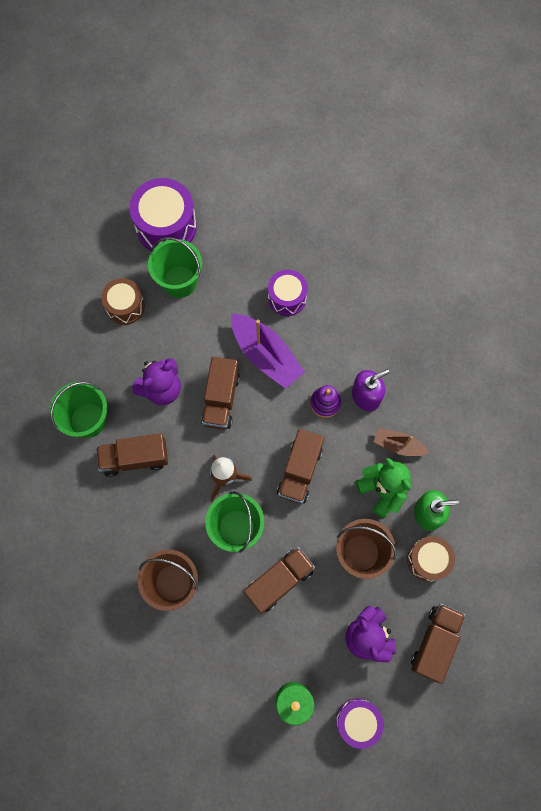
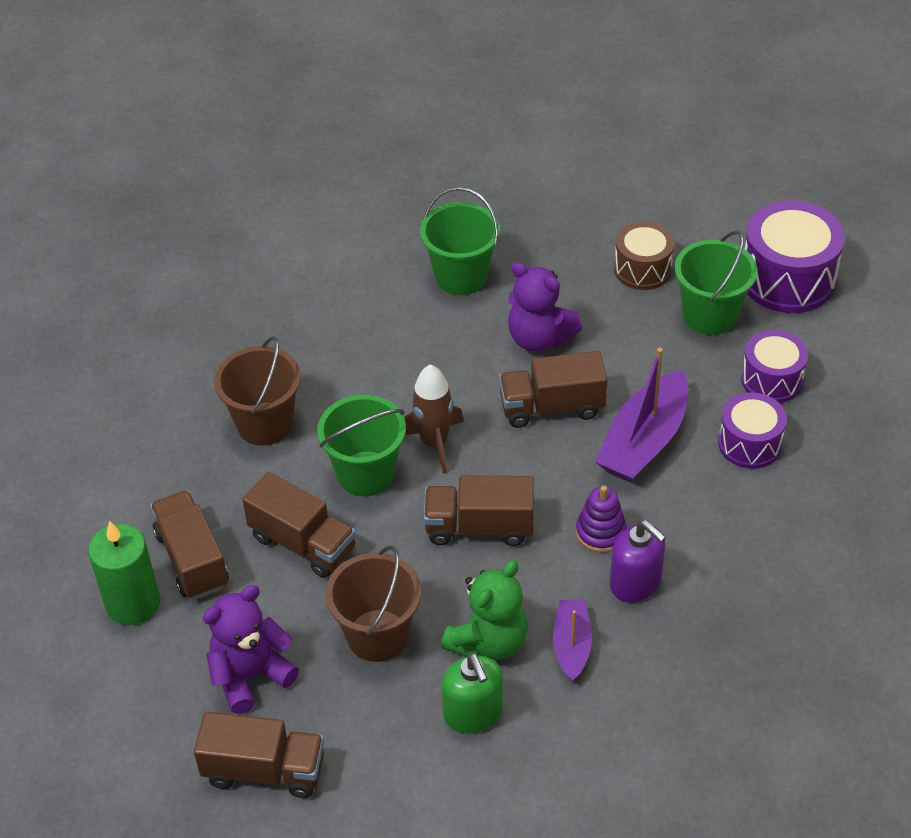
camera: 75 degrees right, 25 degrees down
brown truck [96,433,168,477] -> brown truck moved to [150,490,229,599]
purple drum [336,698,384,749] -> purple drum moved to [741,330,808,403]
brown boat [374,428,429,456] -> purple boat [553,600,592,682]
brown drum [407,536,455,582] -> none

